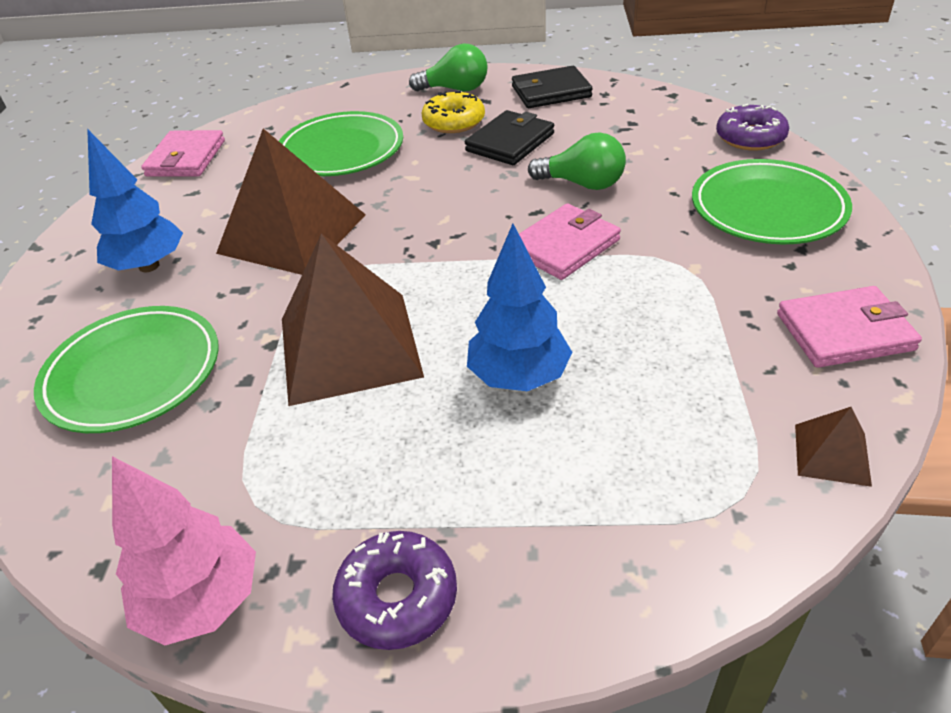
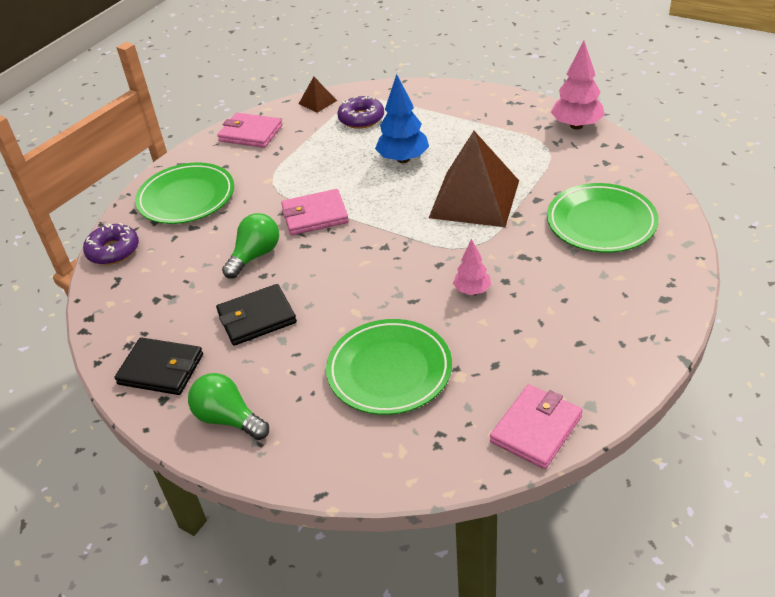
camera: 150 degrees left, 0 degrees up
blue tree [87,129,183,272] -> none
brown pyramid [216,129,366,275] -> pink tree [453,239,491,295]
purple donut [332,531,457,650] -> purple donut moved to [338,96,384,129]
yellow donut [421,91,485,133] -> none
green light bulb [528,132,626,190] -> green light bulb turned 75 degrees clockwise [222,213,279,279]

